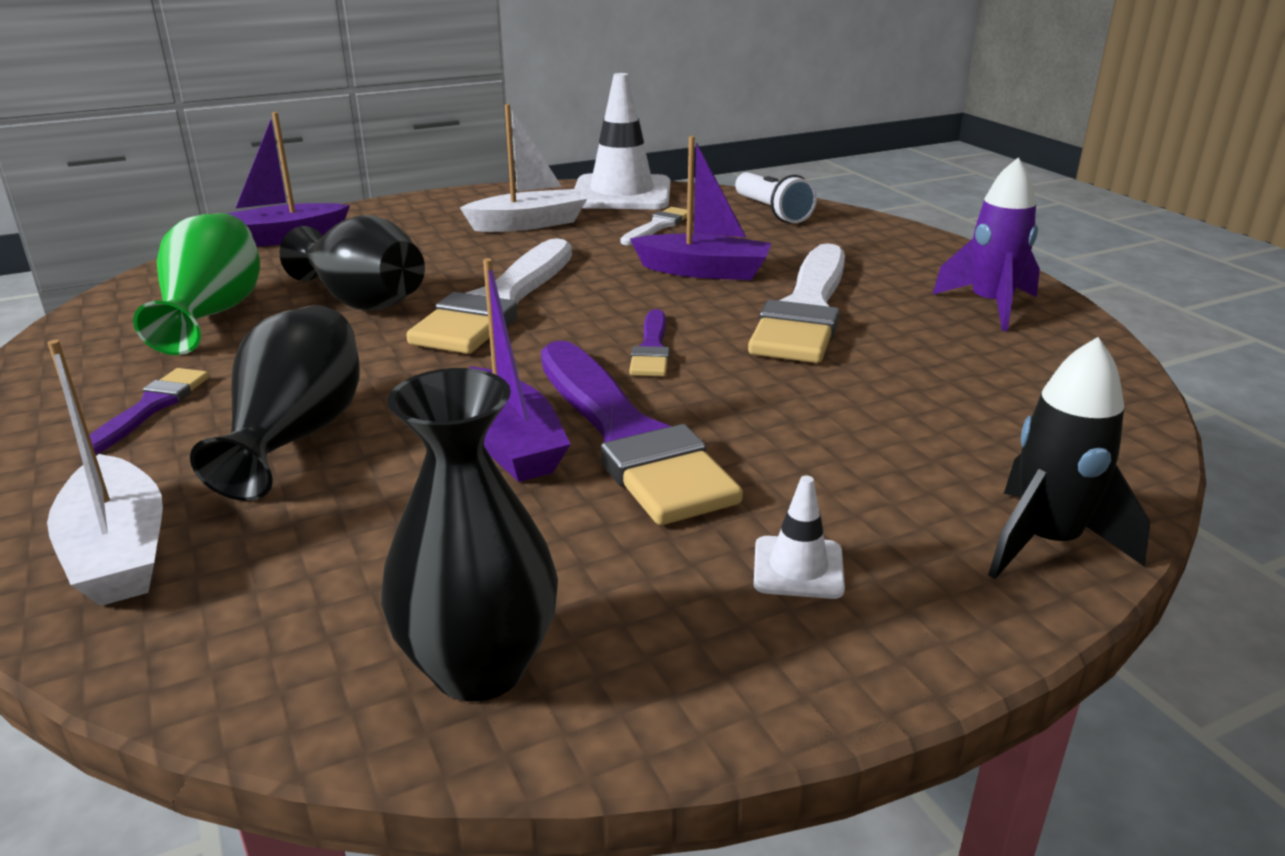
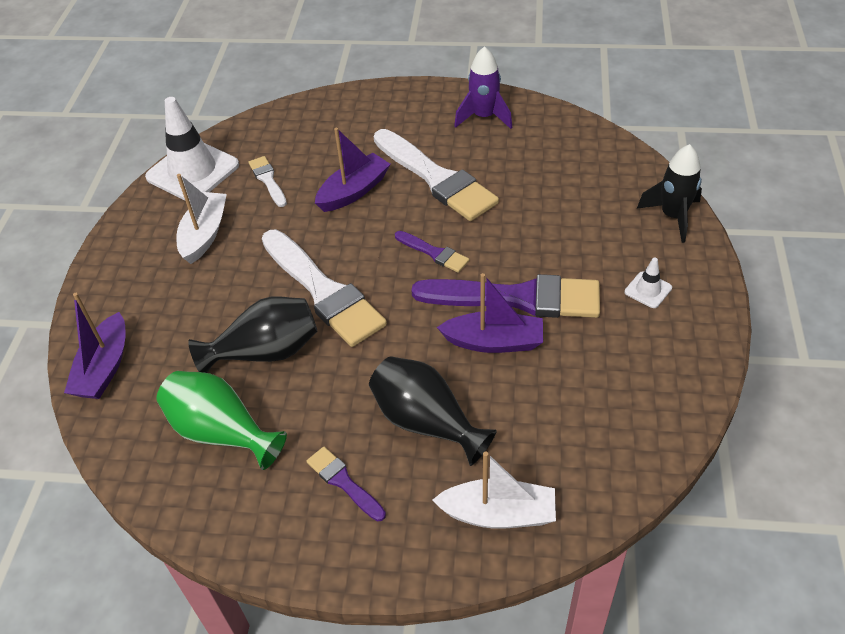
camera: 55 degrees left, 20 degrees up
black vase [381,368,558,702] -> none
white flashlight [735,172,817,223] -> none

